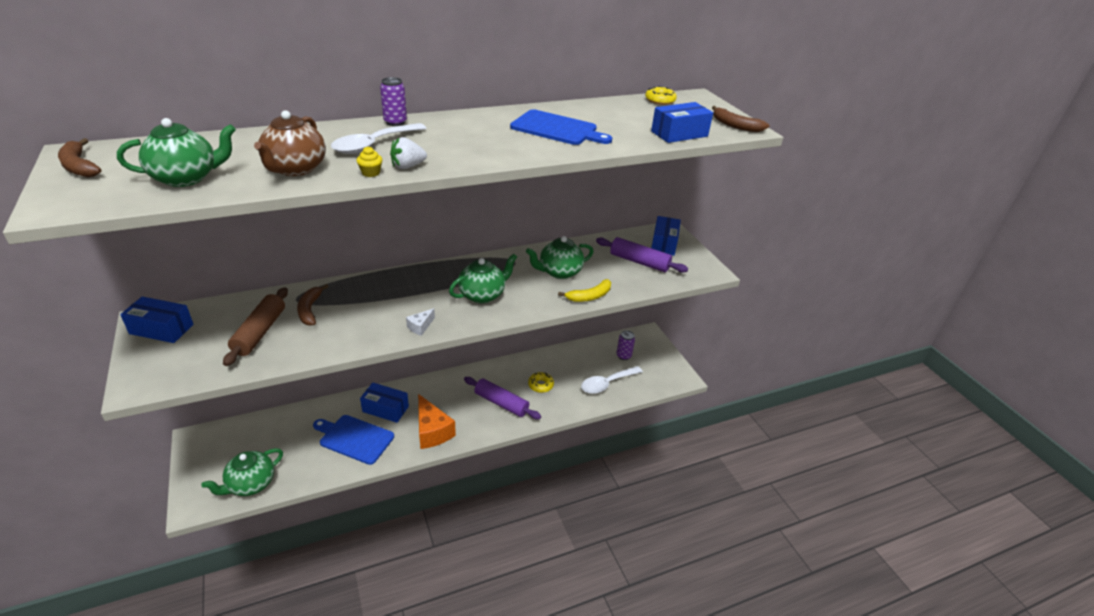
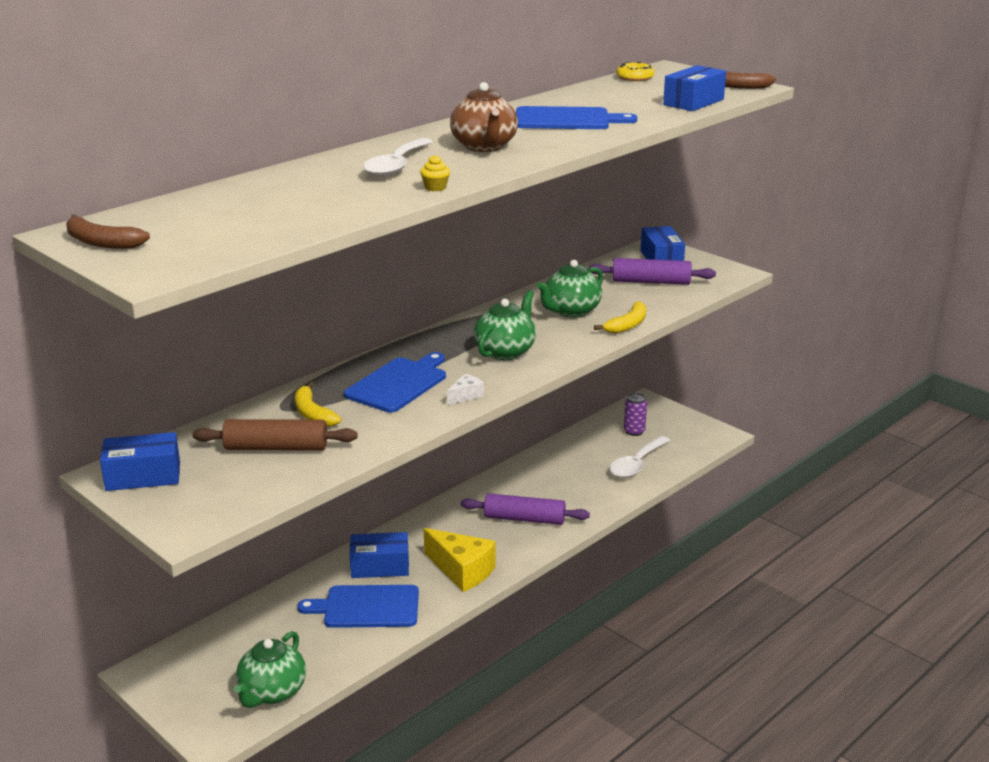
camera: 20 degrees left, 10 degrees down
green teapot [117,118,236,187] -> none
brown rolling pin [223,287,288,366] -> brown rolling pin turned 75 degrees counterclockwise [193,419,358,451]
brown teapot [254,110,326,176] -> brown teapot moved to [450,82,518,152]
brown banana [297,284,329,326] -> yellow banana [295,382,341,427]
purple can [380,77,407,126] -> none
white strawberry [390,137,427,169] -> none
white cheese [406,308,435,336] -> white cheese turned 150 degrees counterclockwise [447,374,484,405]
orange cheese [418,394,456,449] -> yellow cheese [424,528,496,592]
yellow donut [528,372,554,393] -> none
none -> blue cutting board [344,352,446,413]

